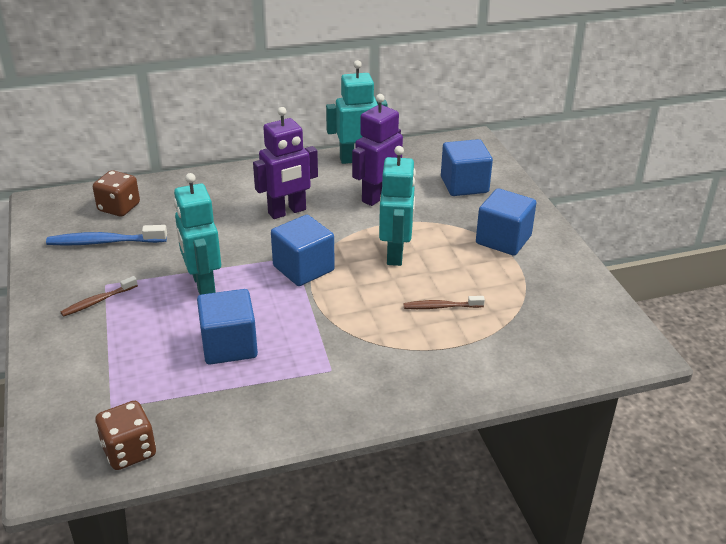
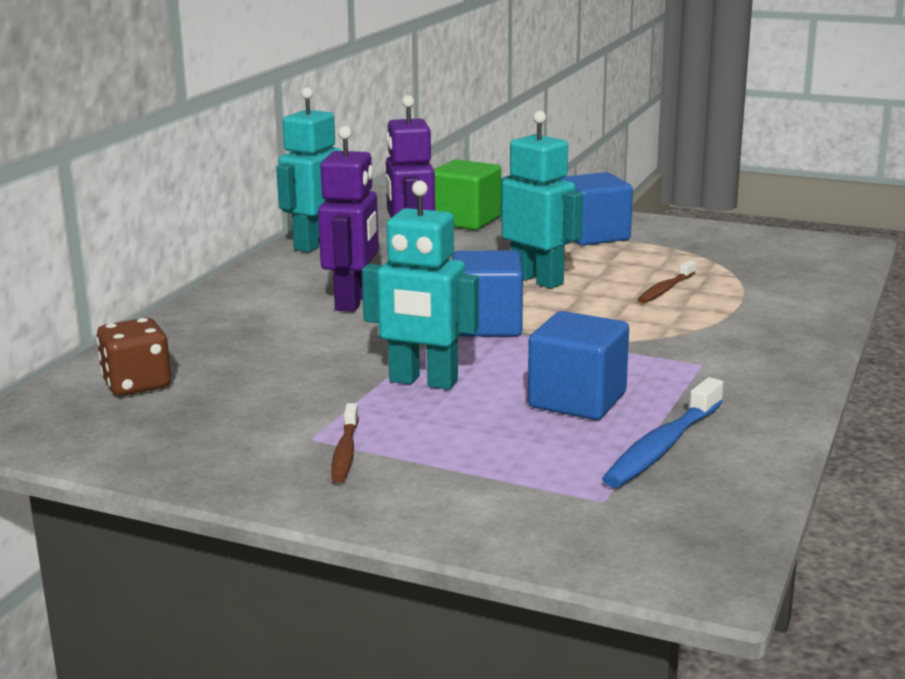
camera: 50 degrees left, 15 degrees down
blue toothbrush [46,225,167,246] -> blue toothbrush moved to [602,377,723,488]
brown dice [95,401,156,470] -> none
blue cube [441,139,493,196] -> green cube [434,159,501,230]

